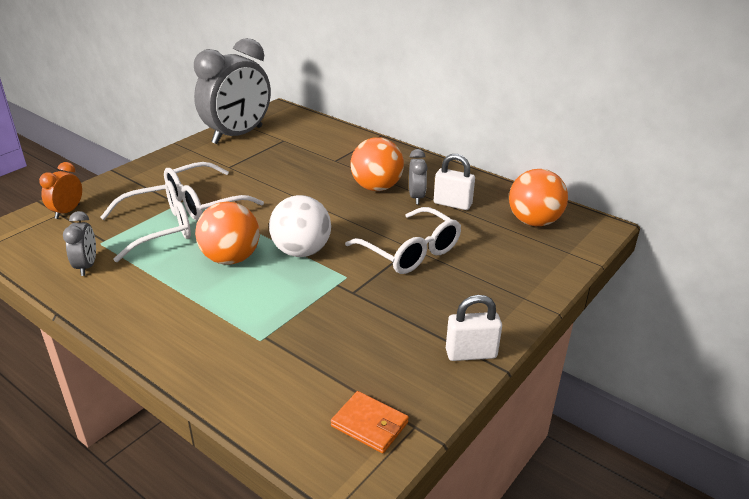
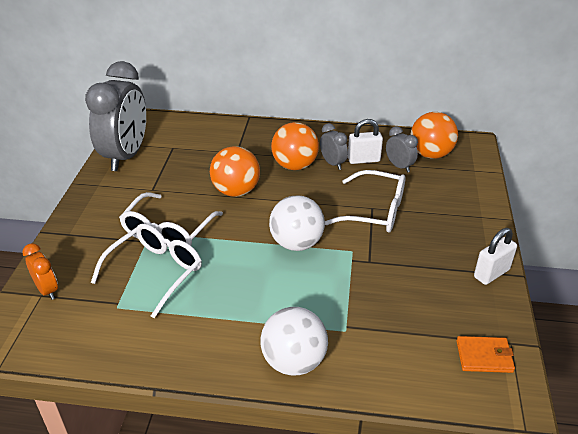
camera: 30 degrees left, 5 degrees up
orange clock [39,162,82,219] -> orange clock turned 150 degrees clockwise [22,243,58,300]
grey clock [63,211,96,276] -> grey clock moved to [386,126,418,173]
orange ball [195,202,260,265] -> orange ball moved to [210,146,260,197]
none -> white ball [260,307,328,375]

